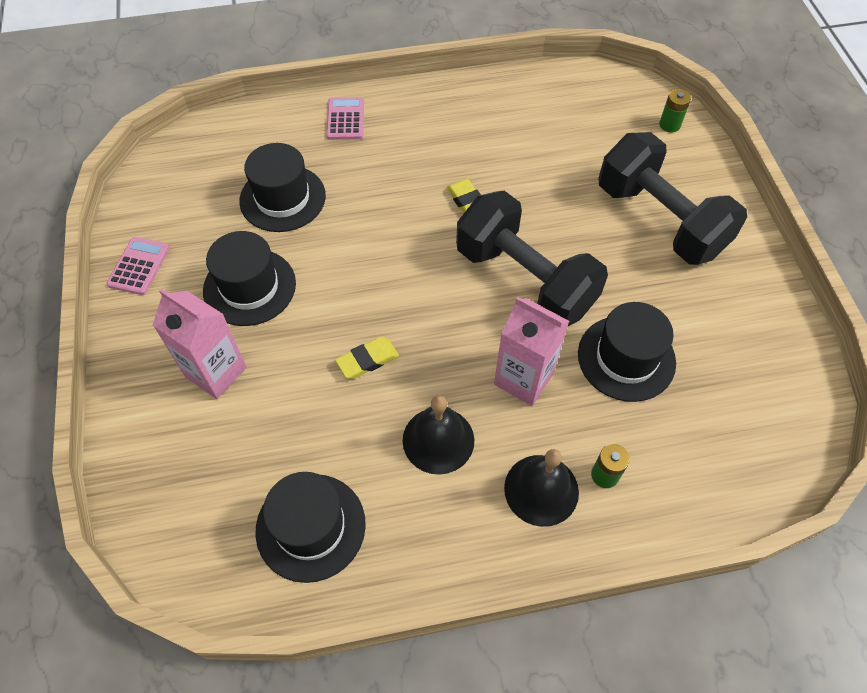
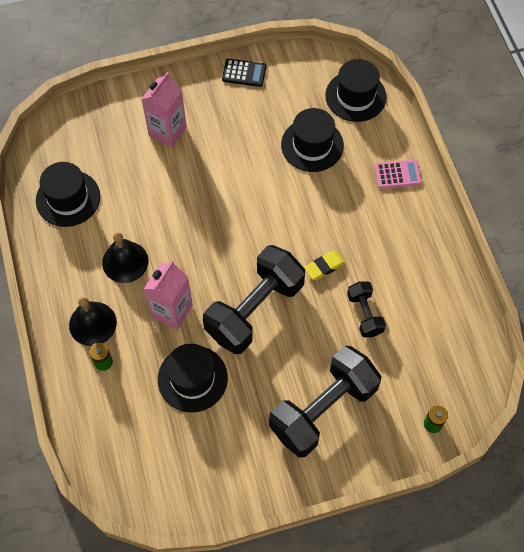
camera: 85 degrees right, 5 degrees up
pink calculator [106,237,169,295] -> black calculator [222,59,266,87]
black hat [203,231,296,326] -> black hat moved to [325,59,387,122]
yellow eraser [335,337,399,379] -> none
none -> black dumbbell [347,281,386,337]

